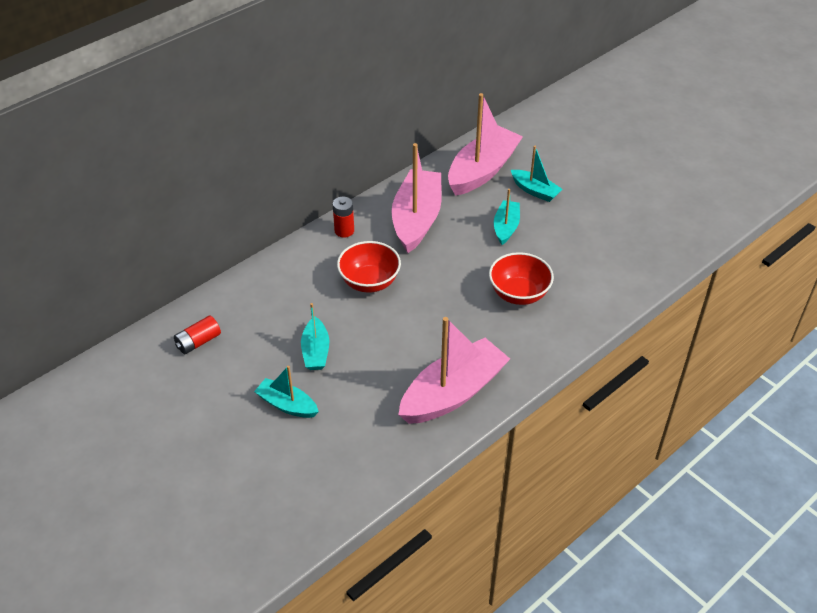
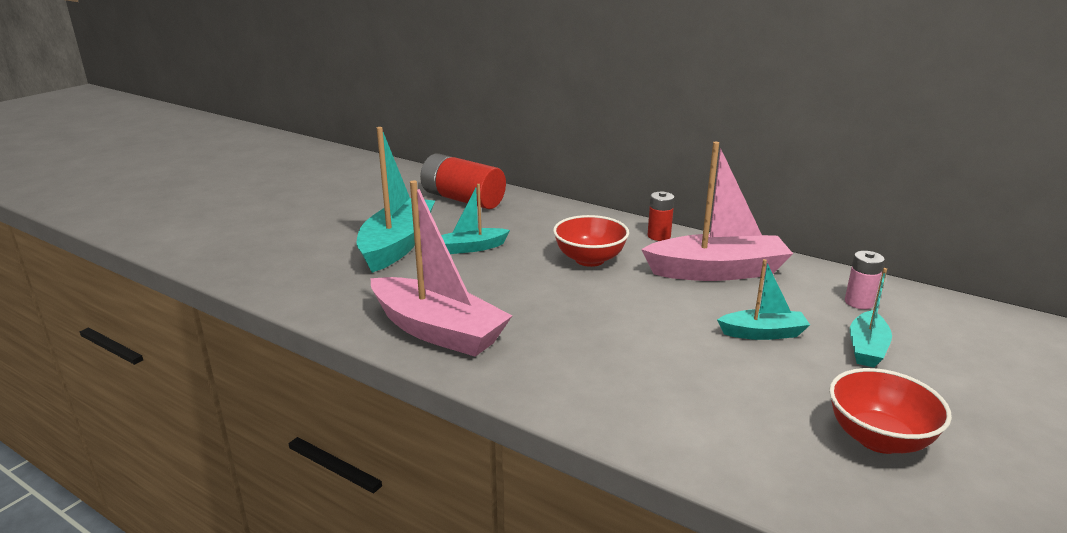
camera: 75 degrees right, 20 degrees down
red battery [174,316,221,354] -> red battery [420,153,506,209], size x1.96
turquoise boat [254,366,319,418] -> turquoise boat [357,127,435,273], size x1.89
pink boat [448,93,523,196] -> pink battery [845,251,885,309]
red bowl [489,252,554,305] -> red bowl moved to [829,368,952,454]

